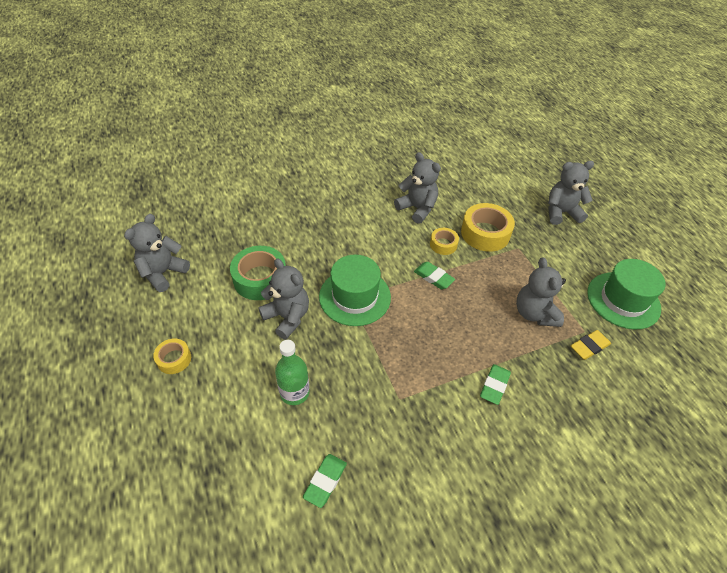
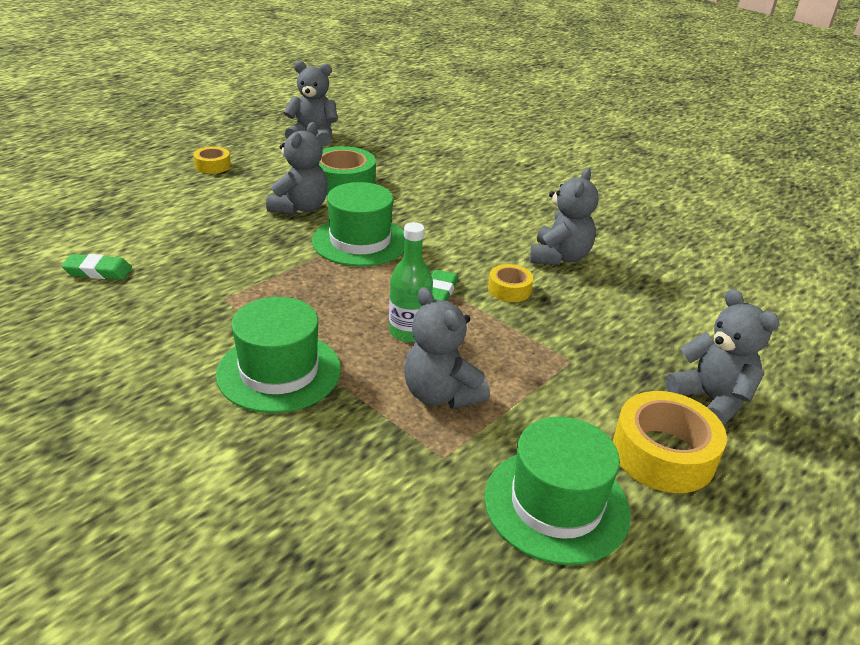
camera: 65 degrees right, 15 degrees down
green bottle [275,340,310,405] -> green bottle moved to [389,222,433,342]
yellow tape [461,203,515,252] -> yellow tape moved to [613,391,727,493]
green eraser [480,364,511,405] -> green hat [216,297,341,413]
grey teddy bear [516,257,566,327] -> grey teddy bear turned 90 degrees counterclockwise [404,287,490,408]
yellow eraser [571,330,611,360] -> none

